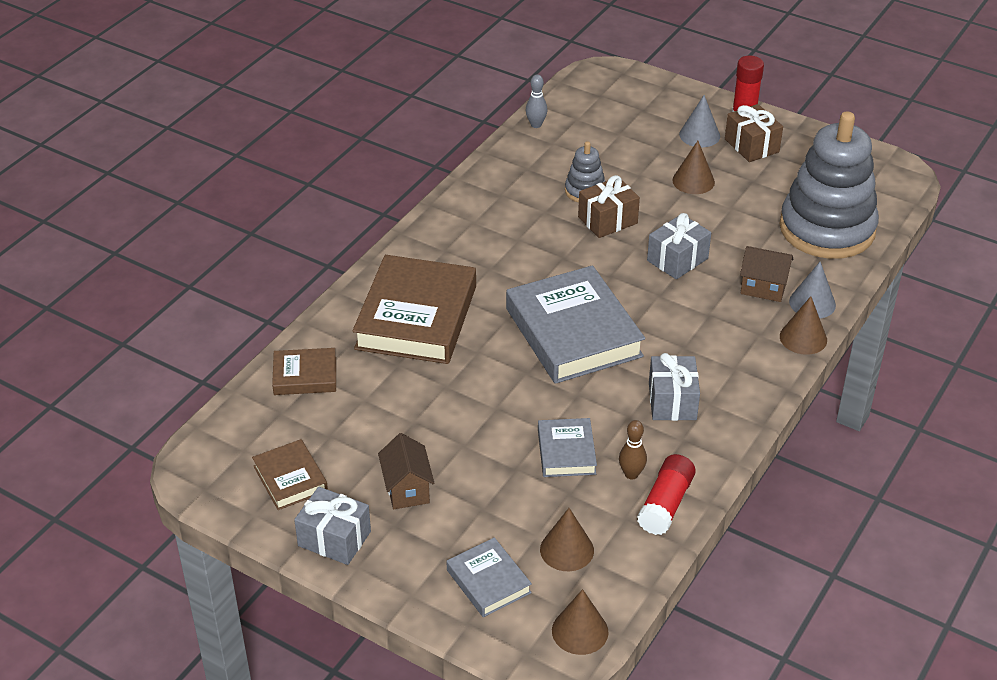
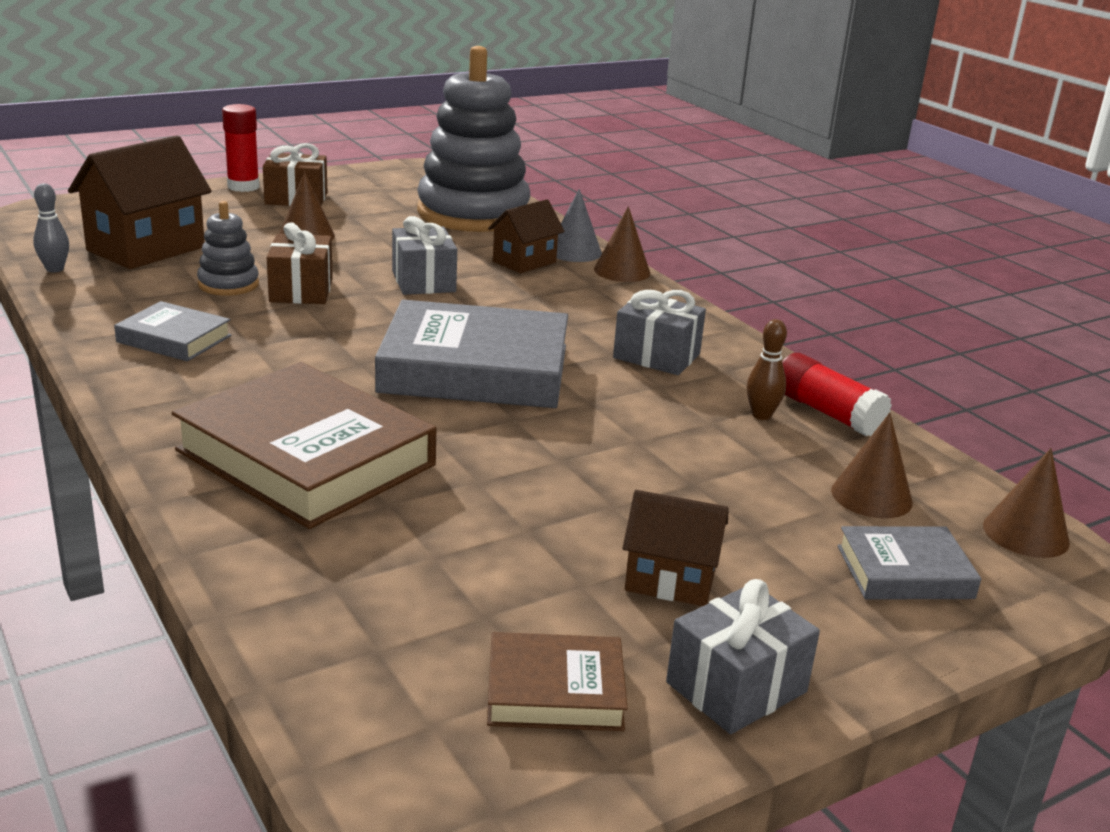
camera: 65 degrees left, 15 degrees down
brown book [272,348,336,395] -> none
grey book [538,418,597,477] -> grey book moved to [114,301,232,361]
grey cone [679,95,720,147] -> none
none -> brown house [68,136,212,269]

